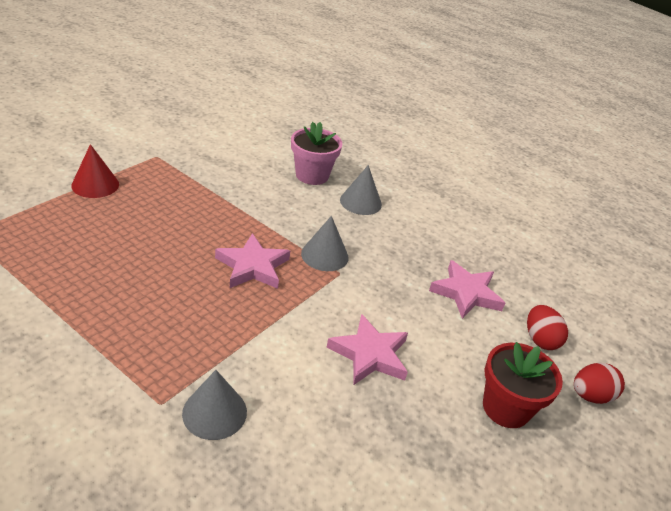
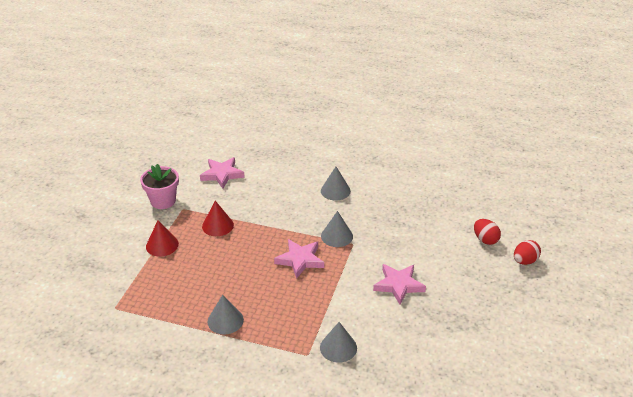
camera: 15 degrees left, 0 degrees up
pink flower pot [291,122,343,185] -> pink flower pot moved to [140,164,179,209]
pink star [429,260,505,319] -> pink star moved to [200,157,245,189]
red flower pot [483,342,563,428] -> none
none -> red cone [202,201,234,236]
none -> grey cone [208,295,244,334]

